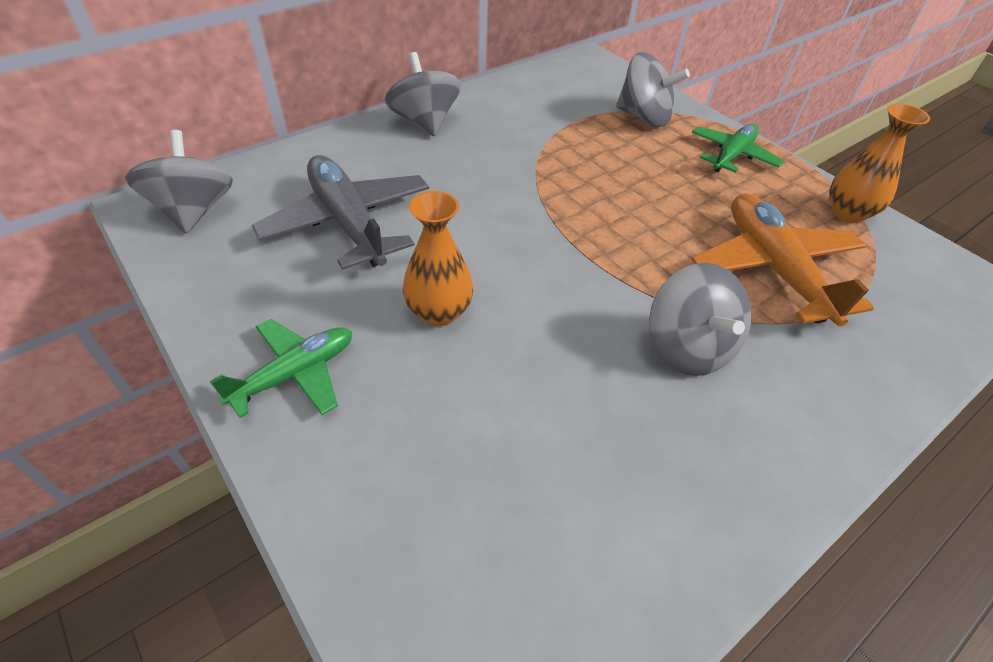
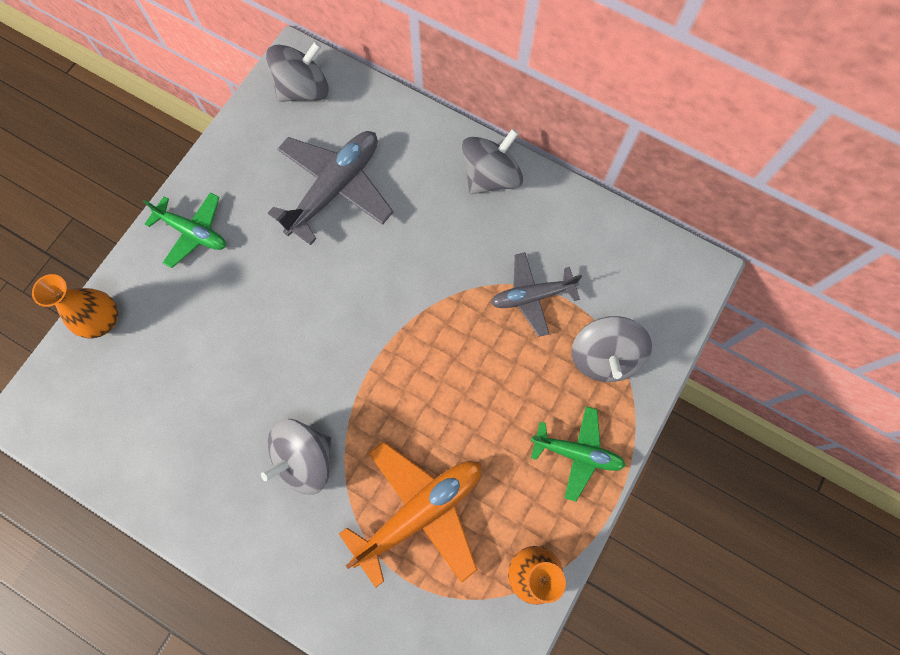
camera: 70 degrees right, 25 degrees up
orange vase [403,191,473,326] -> orange vase moved to [32,274,118,339]
none -> grey plane [491,252,582,337]

